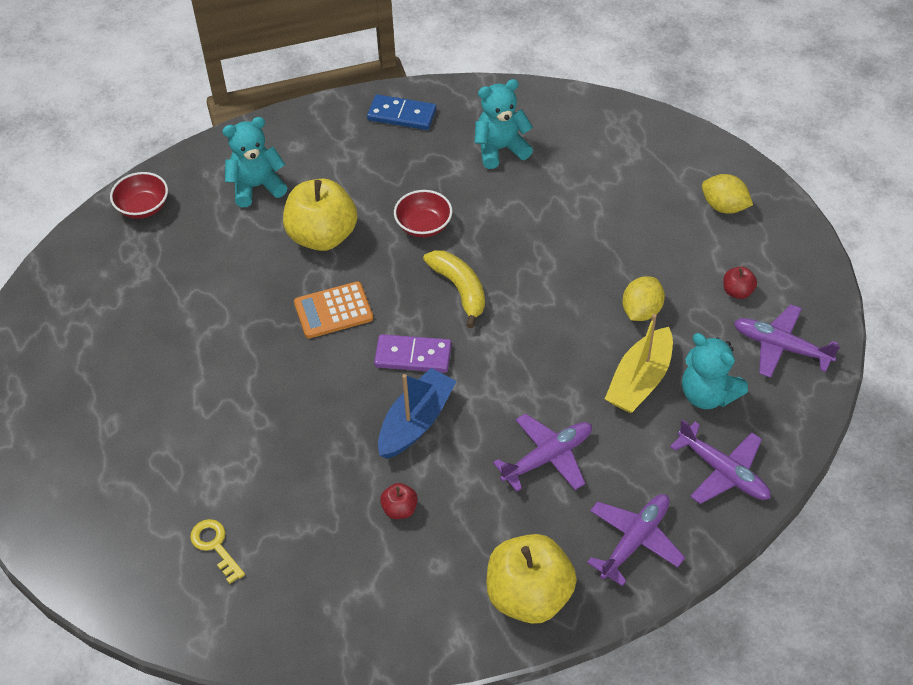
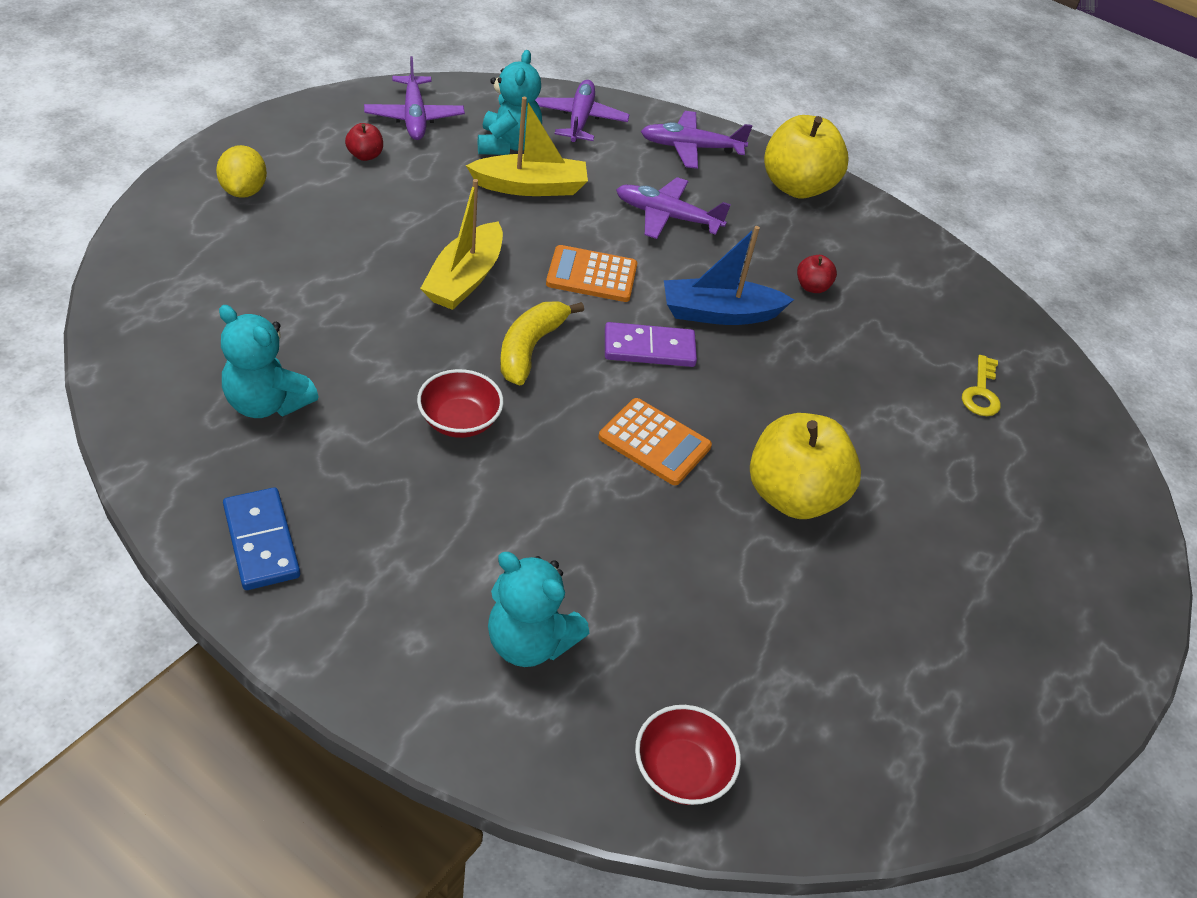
camera: 135 degrees left, 5 degrees down
yellow apple [283,179,357,251] -> yellow apple moved to [750,413,861,519]
purple domino [374,334,452,373] -> purple domino turned 60 degrees counterclockwise [605,322,697,367]
yellow lemon [622,276,665,321] -> none
none -> yellow boat [420,179,503,310]
none -> orange calculator [546,245,637,302]

